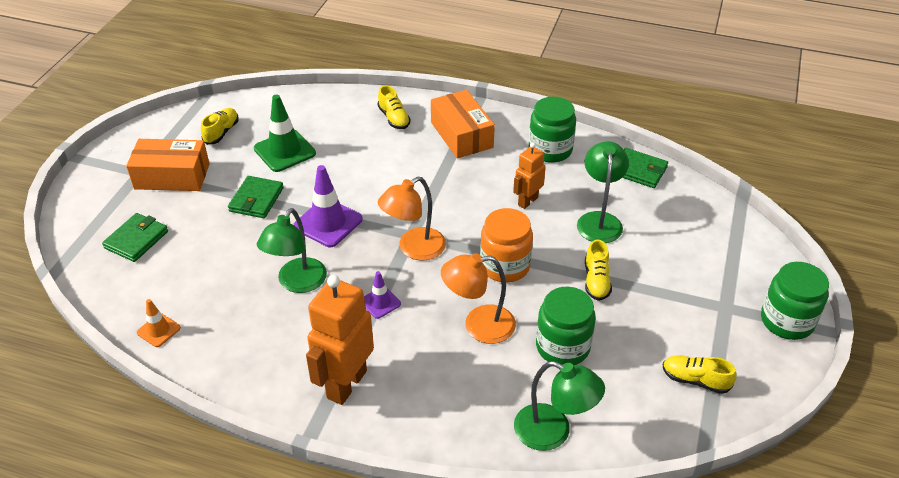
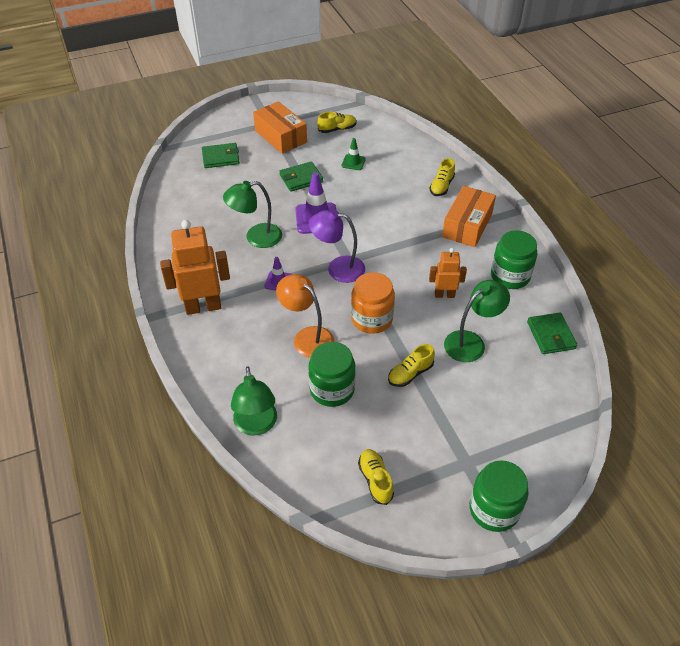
camera: 50 degrees right, 5 degrees up
orange traffic cone [137,299,181,347] -> none
green traffic cone [254,94,316,172] -> green traffic cone [342,138,366,170], size x0.55
orange lamp [378,177,446,260] -> purple lamp [309,210,365,283]

